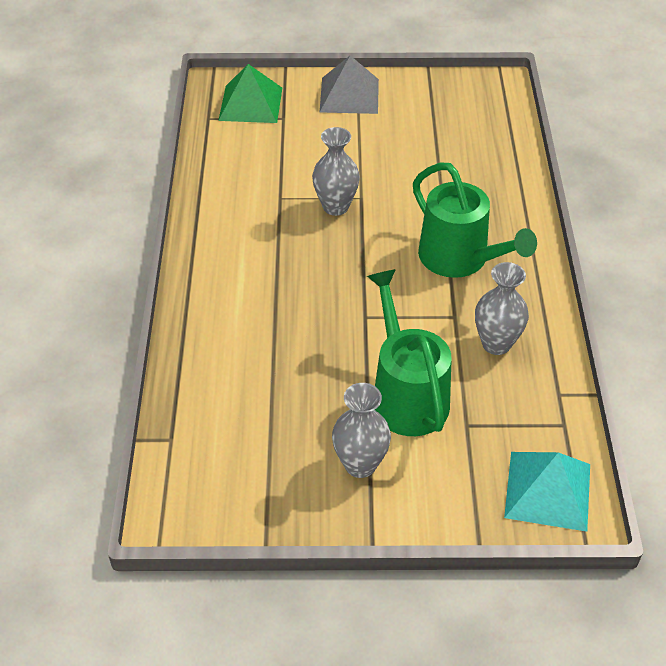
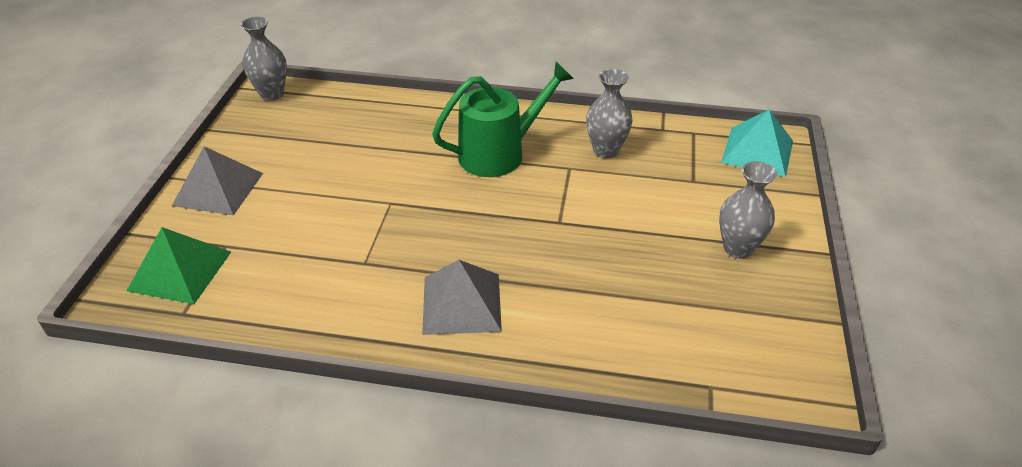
camera: 80 degrees left, 5 degrees down
grey vase [312,127,360,216] -> grey vase moved to [241,16,287,101]
green watering can [367,269,452,436] -> none
none -> grey pyramid [422,260,502,335]

